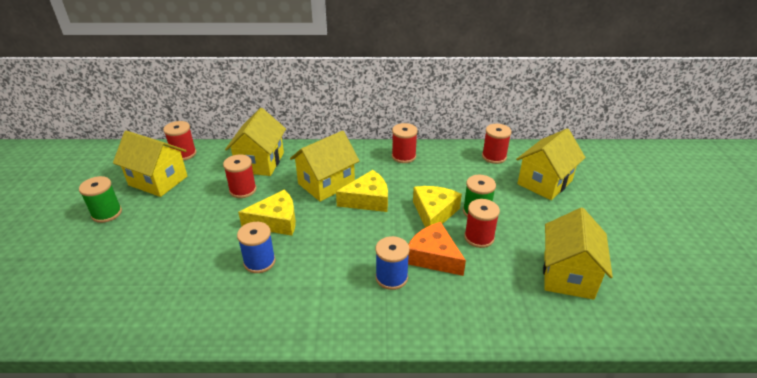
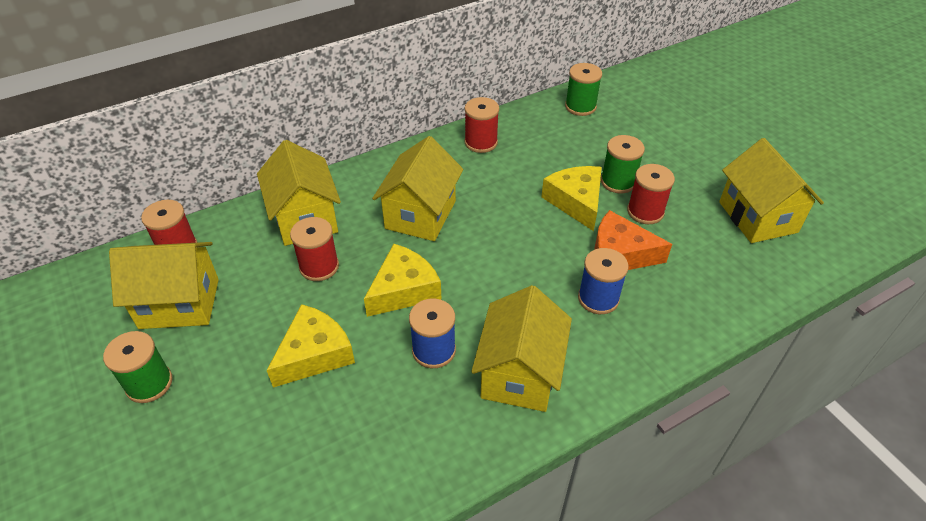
camera: 30 degrees left, 10 degrees up
yellow cheese [336,170,388,212] -> yellow cheese moved to [267,304,355,387]
red spool [482,124,512,164] -> green spool [565,63,602,116]
yellow house [516,129,586,200] -> yellow house moved to [471,285,572,412]

